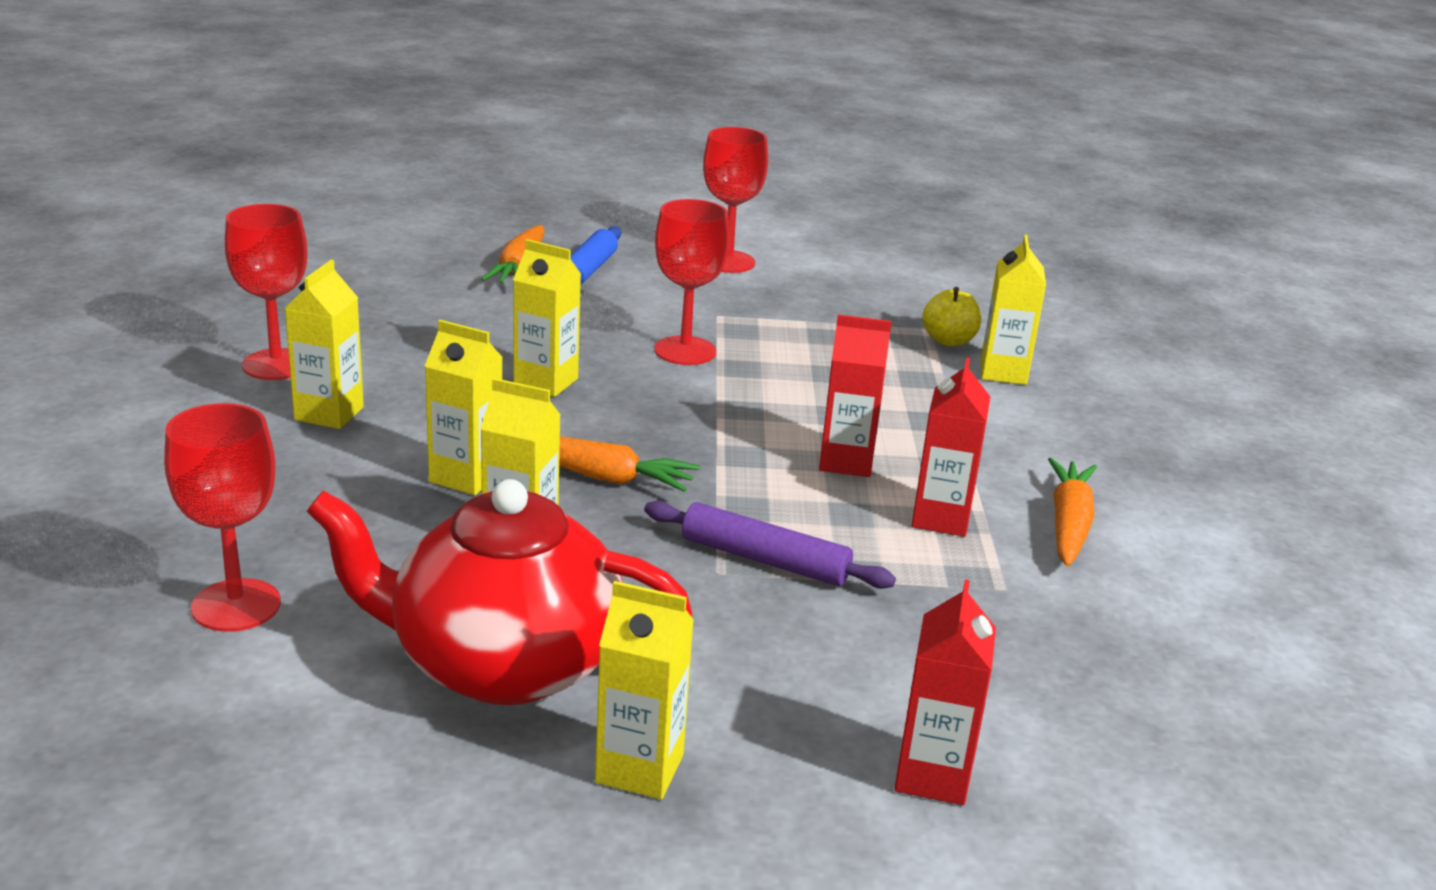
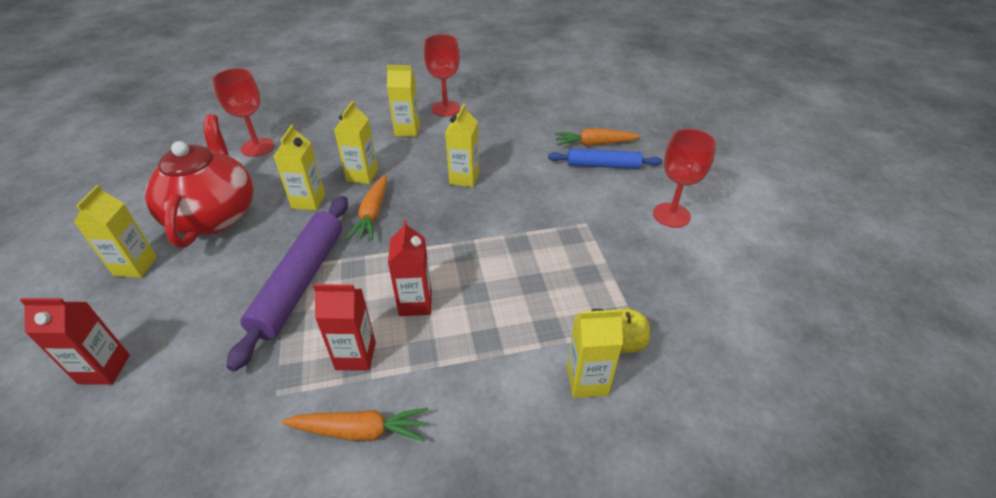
camera: 80 degrees right, 15 degrees up
purple rolling pin [644,501,896,589] -> purple rolling pin [227,196,348,372], size x1.62
red goblet [654,199,730,365] -> none

